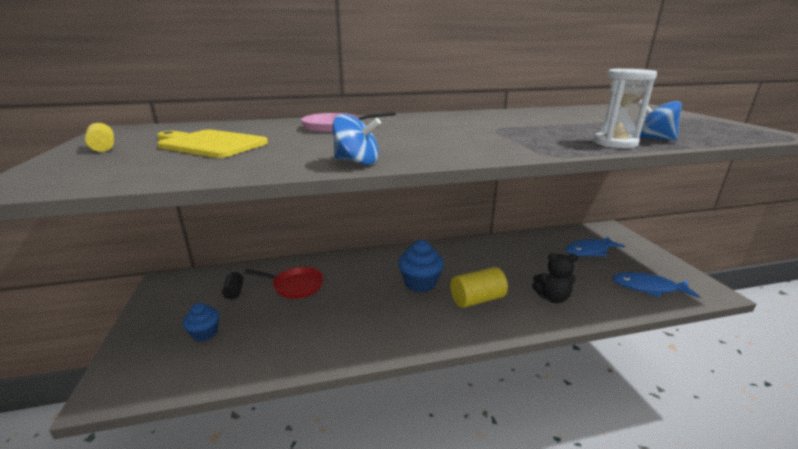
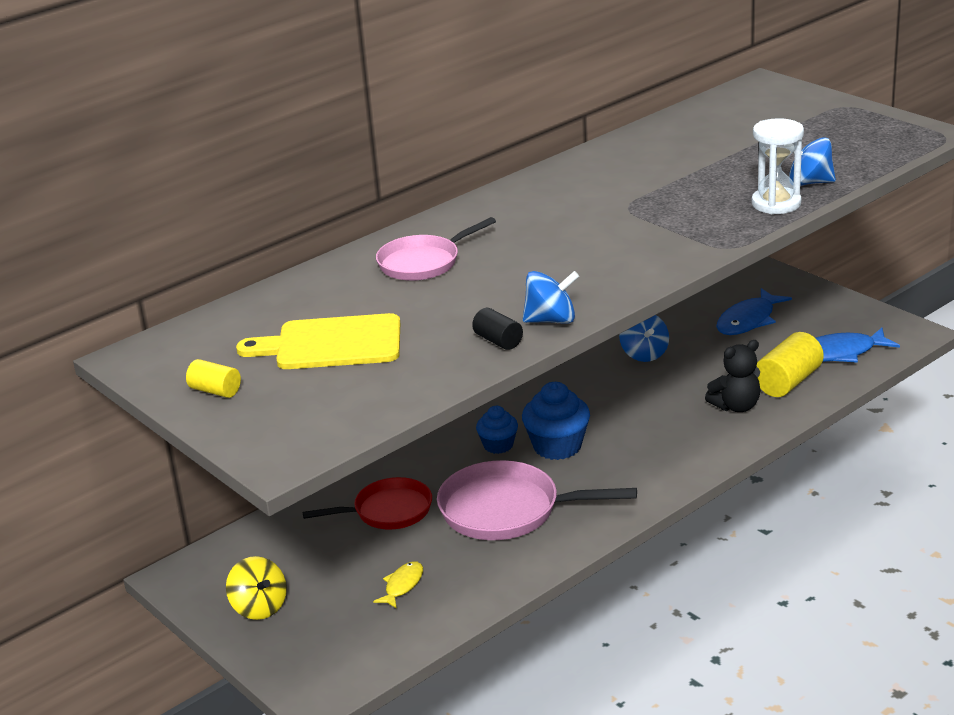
camera: 25 degrees left, 5 degrees up
blue cupcake [183,303,219,341] -> blue cupcake moved to [476,406,518,454]
black cylinder [222,272,243,299] -> black cylinder moved to [472,308,523,350]
yellow cylinder [450,267,508,308] -> yellow cylinder moved to [756,332,824,397]
none -> yellow spinning top [226,556,287,620]
none -> yellow fish [373,561,423,609]
none -> pink pan [437,460,637,540]
none -> blue spinning top [619,315,669,362]

